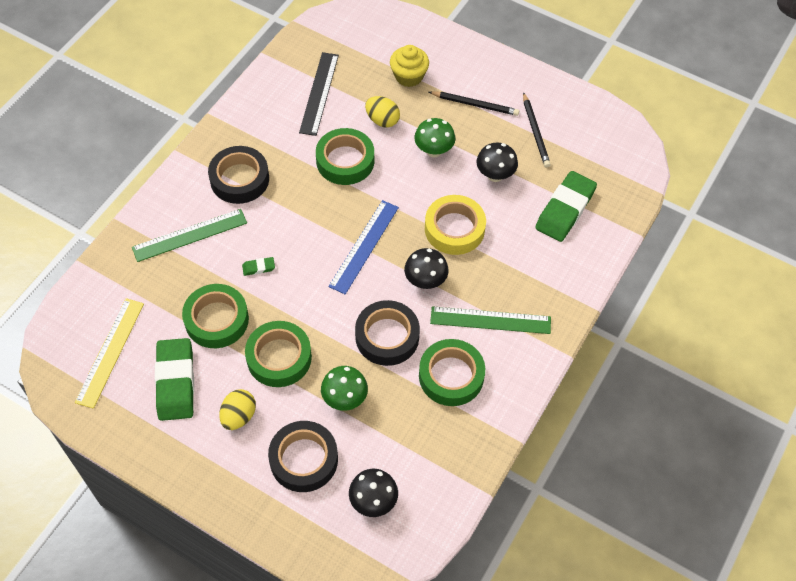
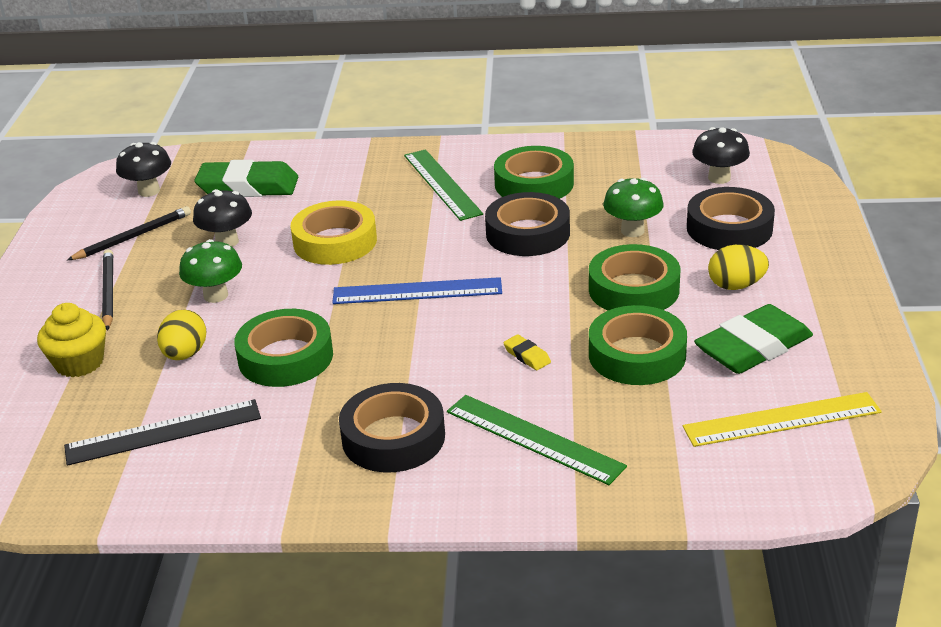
camera: 115 degrees left, 25 degrees down
green eraser [242,257,275,276] -> yellow eraser [503,334,551,370]
black mushroom [404,248,449,289] -> black mushroom moved to [116,142,171,197]

